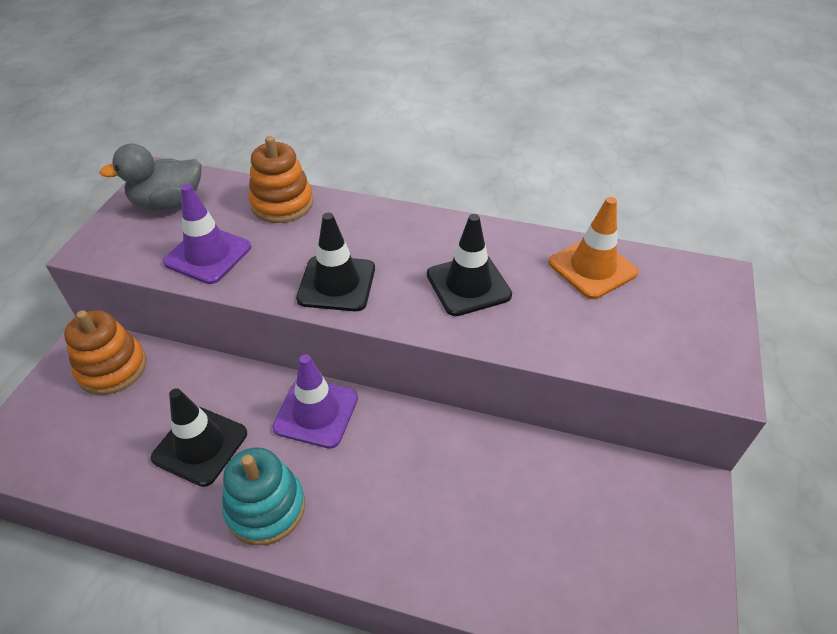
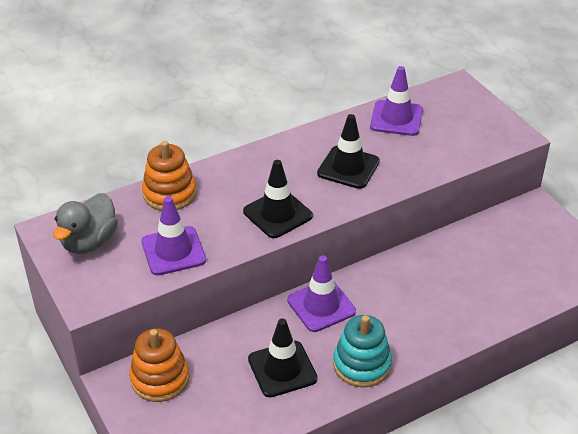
camera: 45 degrees left, 5 degrees down
orange traffic cone [549,197,638,299] -> purple traffic cone [370,66,423,136]

